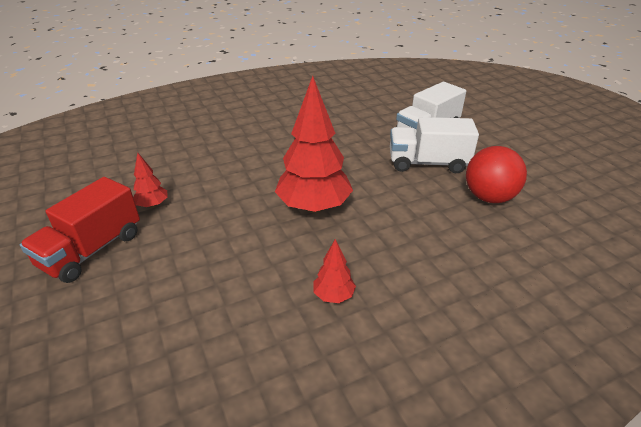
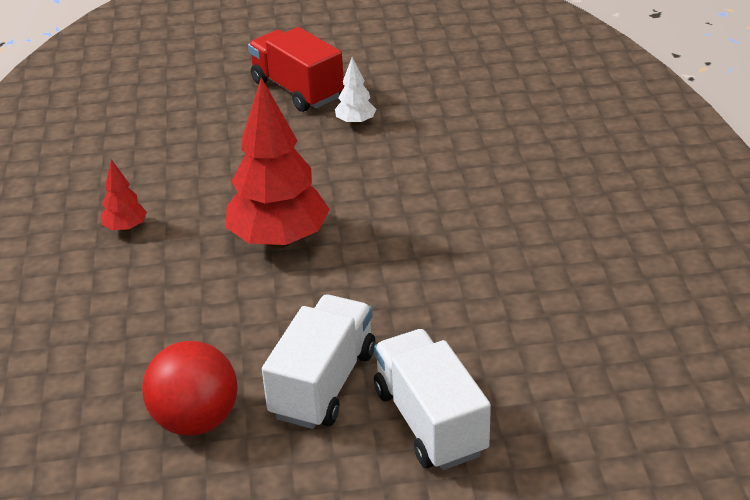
camera: 110 degrees right, 0 degrees up
red tree [133,153,167,208] -> white tree [335,57,376,126]

